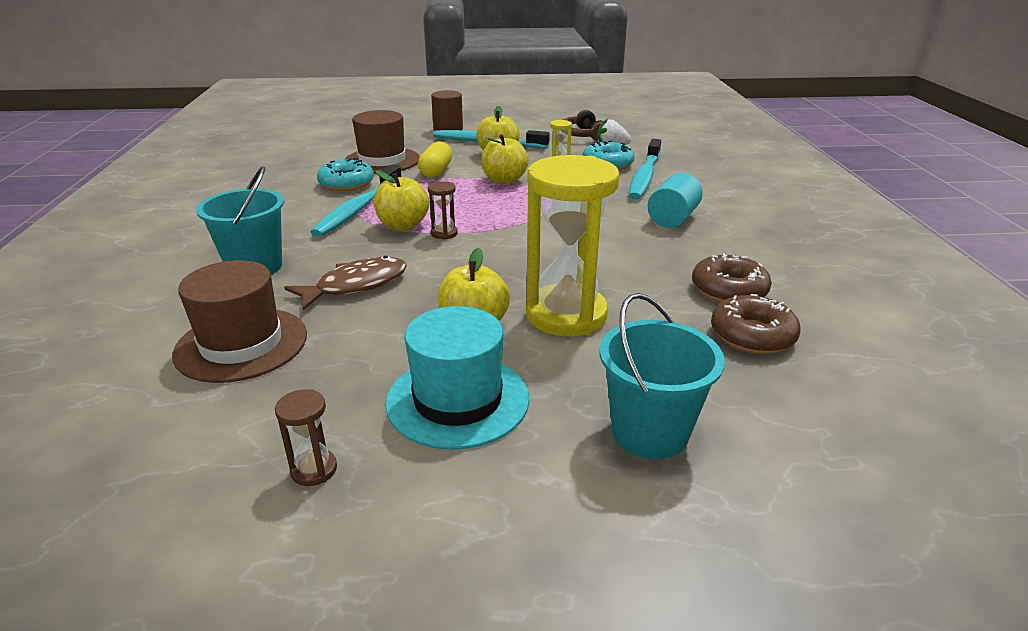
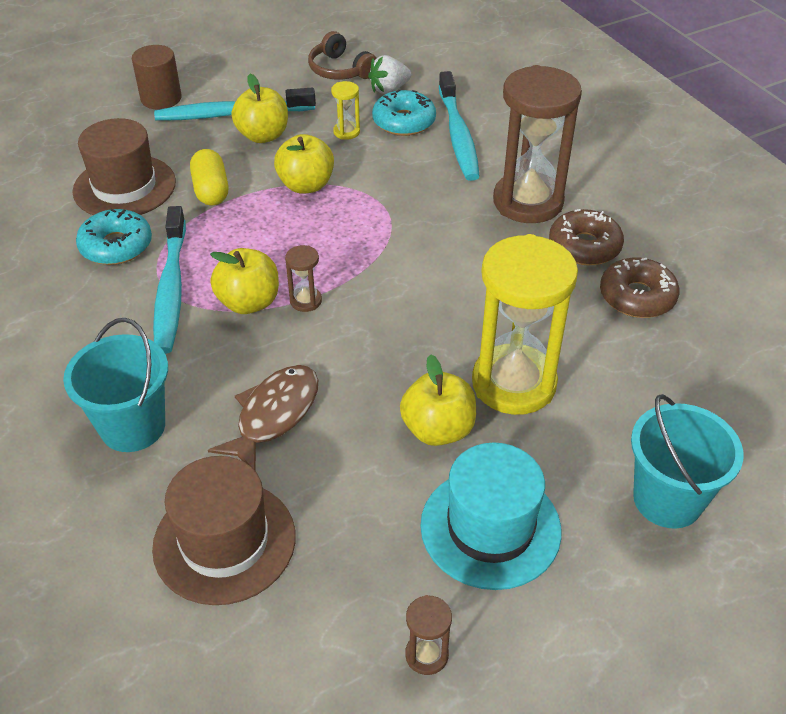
camera: 25 degrees left, 15 degrees up
turquoise cylinder [648,173,703,228] -> brown hourglass [493,65,582,223]
brown donut [711,294,801,354] -> brown donut moved to [549,209,624,266]

